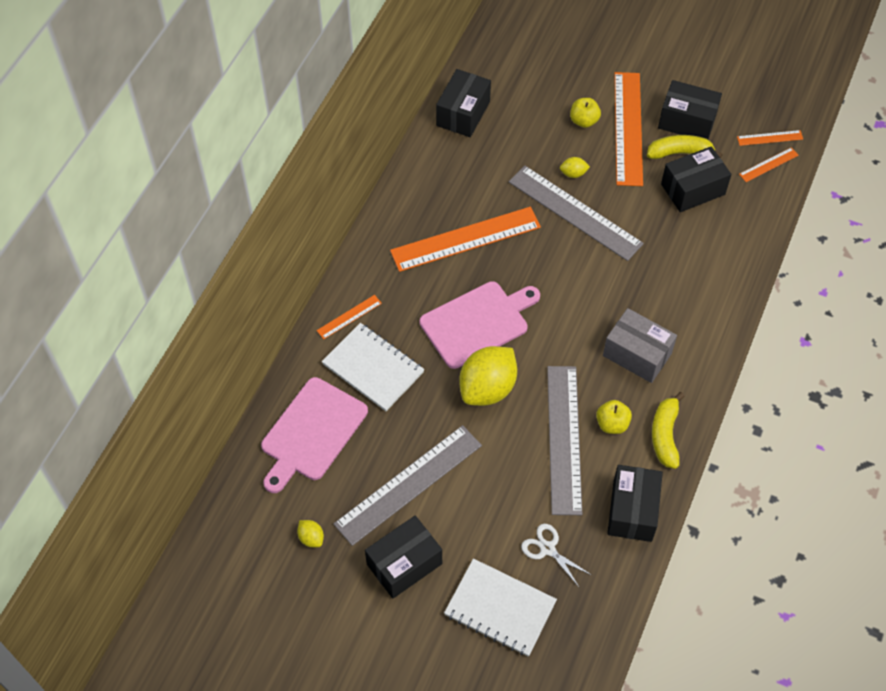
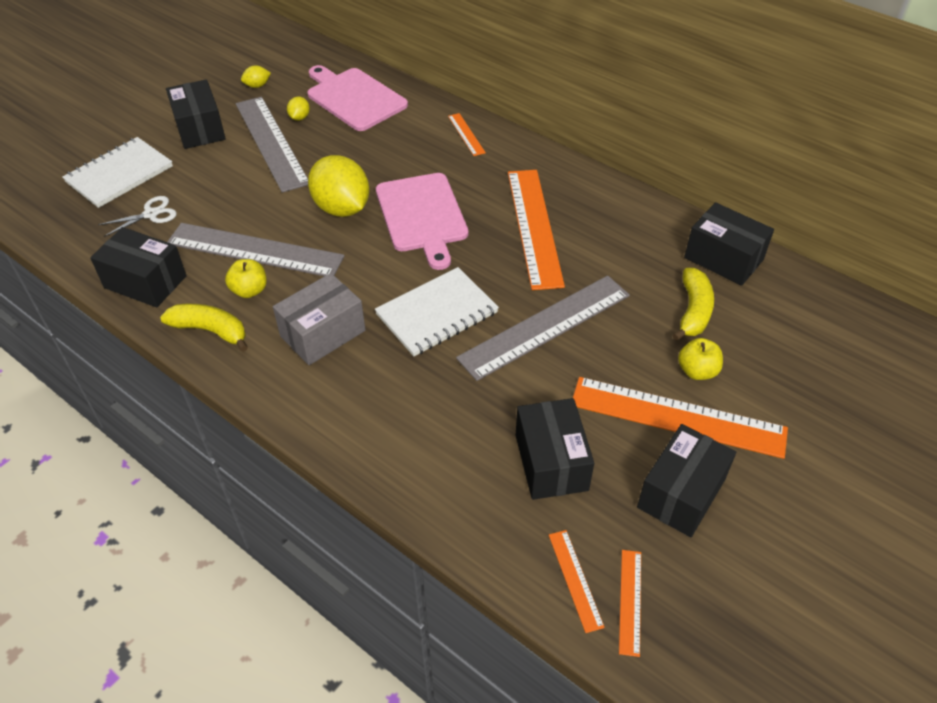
camera: 105 degrees right, 10 degrees down
white notebook [322,323,425,411] -> white notebook moved to [375,267,499,356]
yellow lemon [560,157,590,178] -> yellow lemon moved to [287,97,310,121]
yellow banana [647,135,723,159] -> yellow banana moved to [673,268,714,341]

